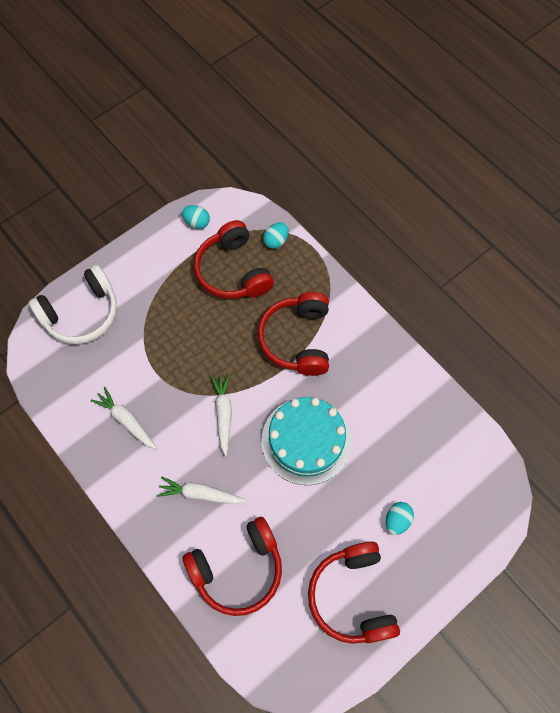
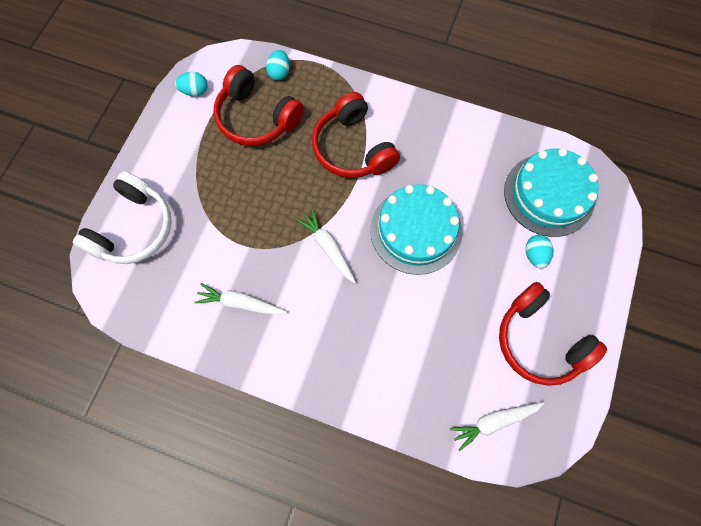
camera: 30 degrees left, 5 degrees up
white carrot [157,477,247,504] -> white carrot moved to [450,402,544,451]
red headphones [183,517,282,616] -> none
none -> turquoise cake [504,148,599,237]

